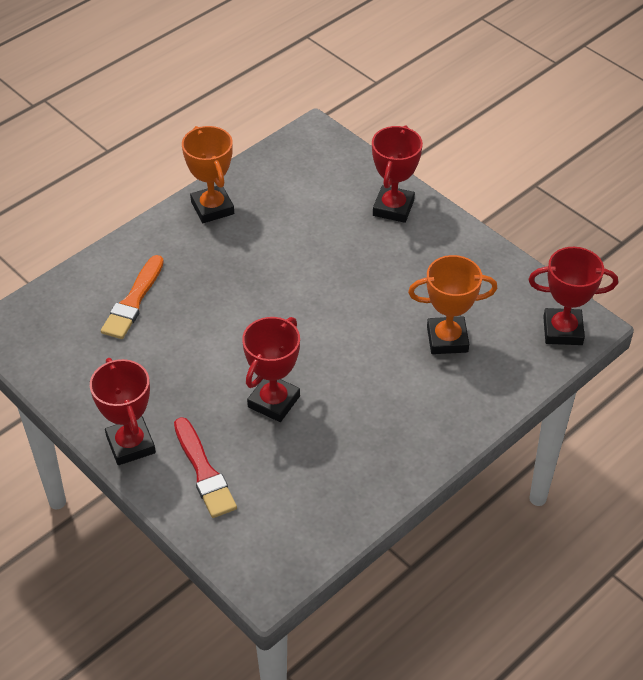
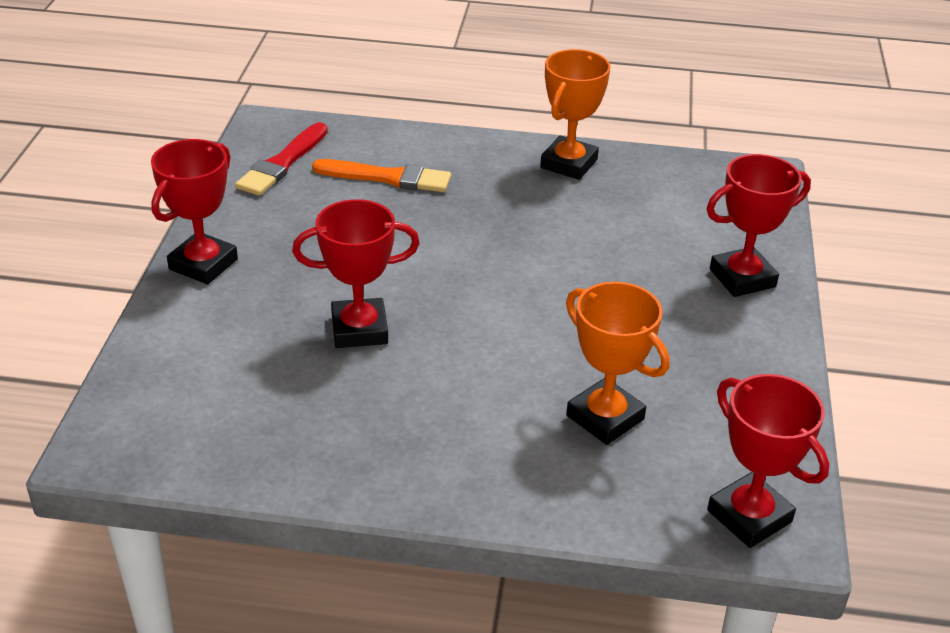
camera: 50 degrees right, 10 degrees down
orange brush [101,255,164,339] -> orange brush turned 150 degrees counterclockwise [312,159,451,192]
red brush [174,417,237,518] -> red brush moved to [235,122,328,196]

